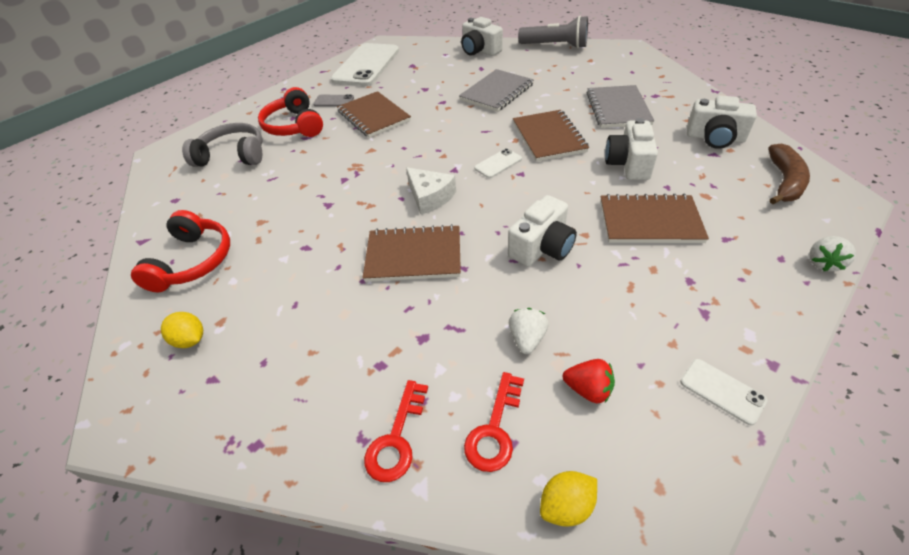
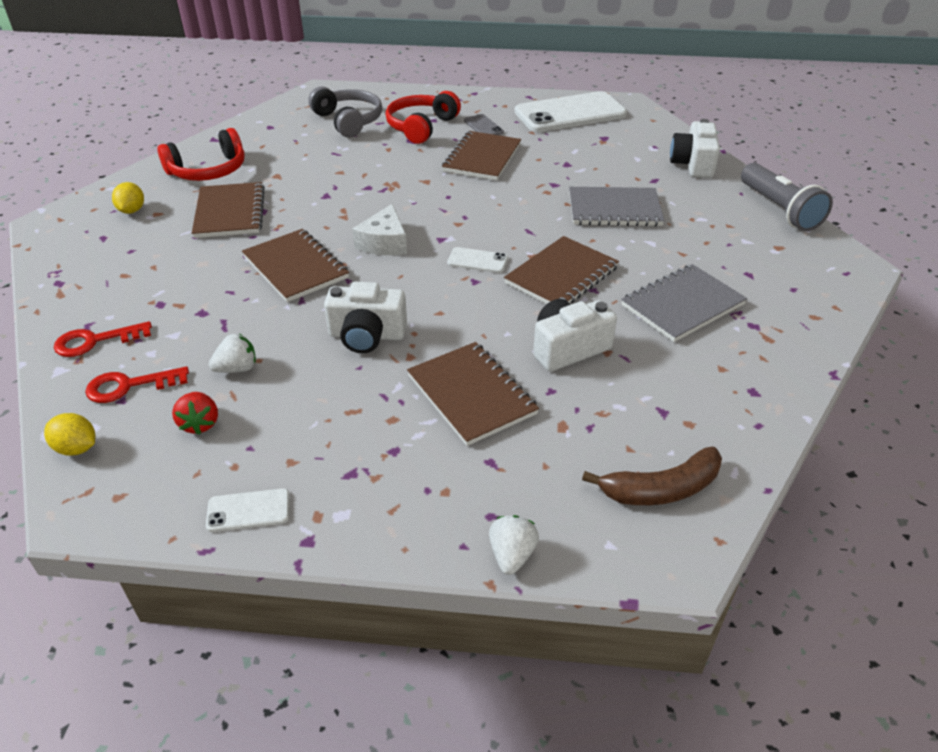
camera: 50 degrees right, 5 degrees down
white phone [680,359,768,425] -> white phone turned 75 degrees clockwise [206,488,289,532]
white camera [687,95,757,149] -> none
white strawberry [809,236,856,272] -> white strawberry turned 105 degrees clockwise [489,515,539,575]
none -> brown notebook [192,182,265,238]

